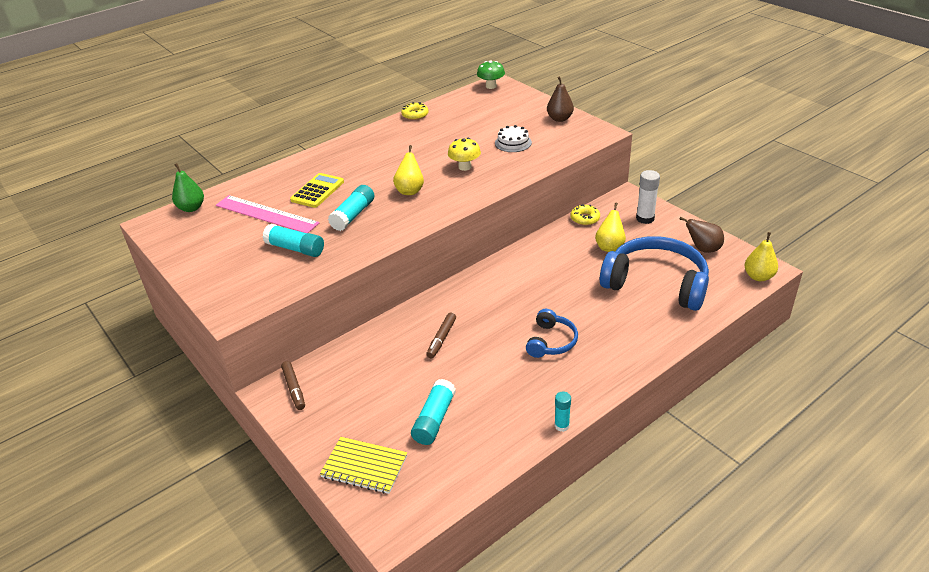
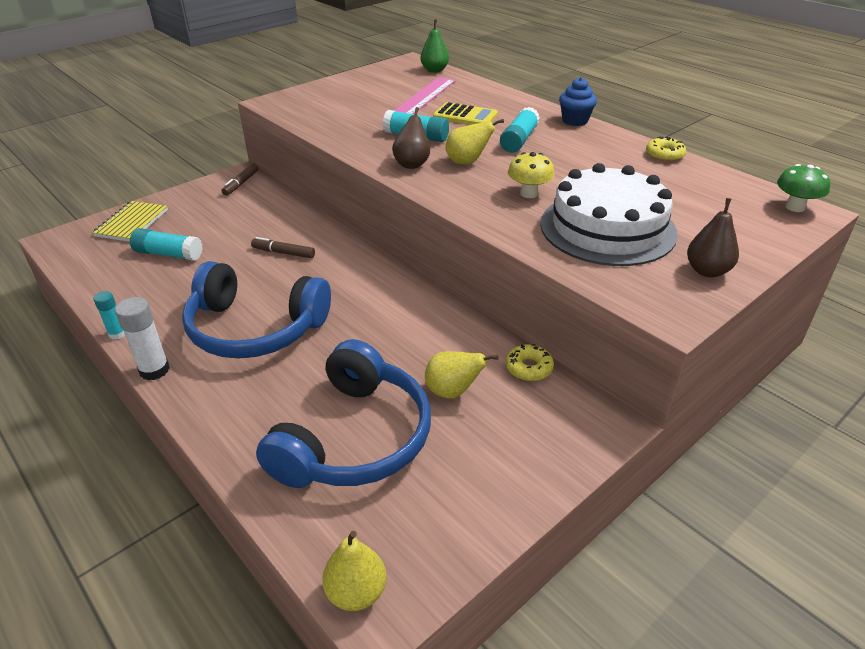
camera: 85 degrees right, 0 degrees up
turquoise glue stick [263,224,324,257] -> turquoise glue stick moved to [500,107,540,153]
brown marker [281,361,305,410] -> brown marker turned 45 degrees counterclockwise [221,163,259,195]
white cake [495,125,532,152] -> white cake [540,163,678,266], size x2.31
blue headphones [526,309,578,358] -> blue headphones [182,261,331,358], size x1.98
white glue stick [636,170,660,224] -> white glue stick moved to [115,297,170,380]
brown pear [679,217,724,253] -> brown pear moved to [392,107,430,169]
none -> blue cupcake [559,77,597,126]

